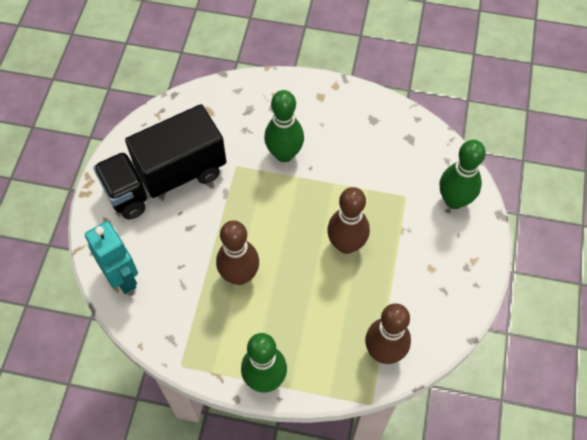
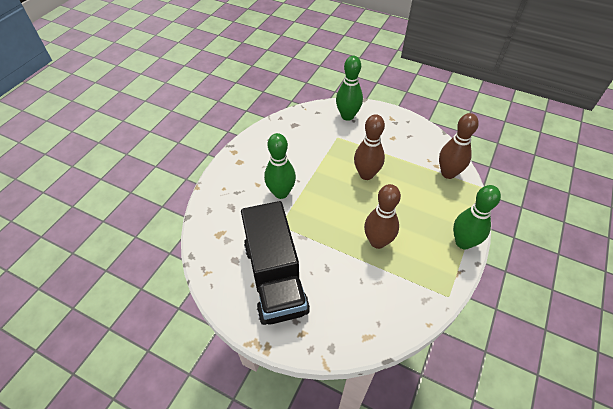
camera: 75 degrees left, 10 degrees down
turquoise robot [85,221,138,294] -> none

